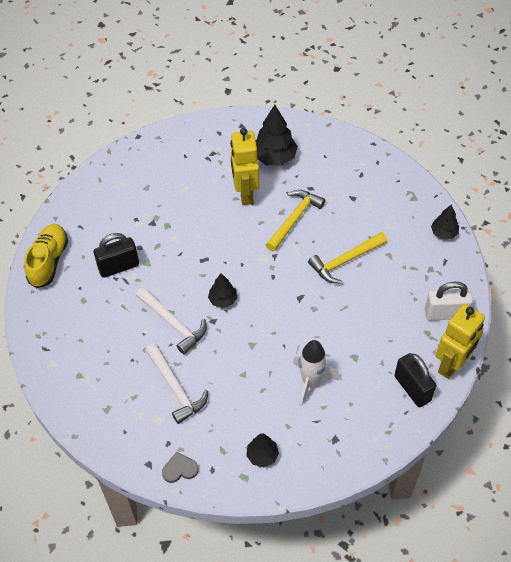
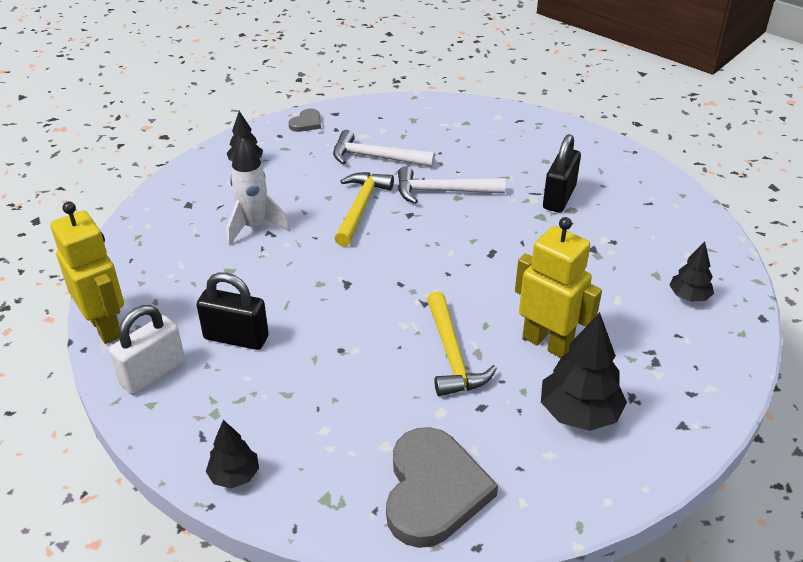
camera: 135 degrees right, 15 degrees down
yellow shoe [24,224,68,288] -> none
black tree [208,273,238,308] -> black tree moved to [669,242,714,302]
yellow hammer [308,232,387,283] -> yellow hammer moved to [334,172,394,247]
black padlock [395,353,436,407] -> black padlock moved to [197,272,269,350]
yellow robot [436,304,485,379] -> yellow robot turned 150 degrees clockwise [50,201,124,344]
none -> grey heart [386,427,498,548]

